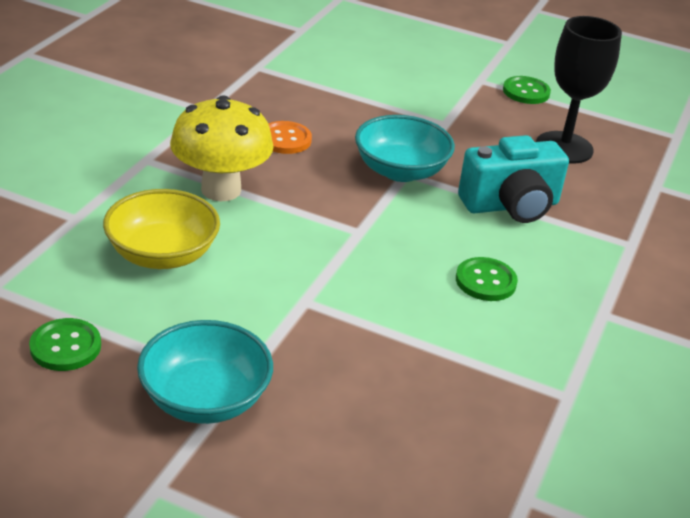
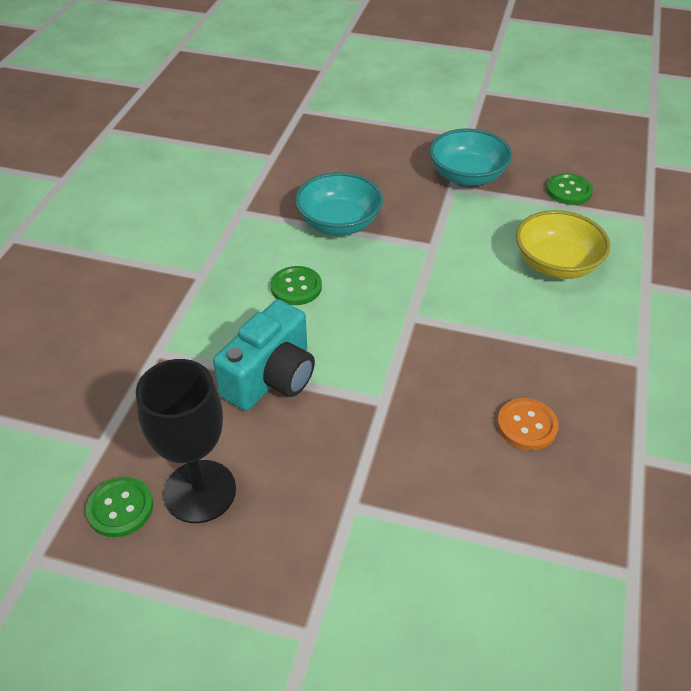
camera: 175 degrees right, 10 degrees up
yellow mushroom [170,95,274,201] -> none
turquoise bowl [355,115,455,182] -> turquoise bowl moved to [295,172,383,235]
turquoise camera [458,135,569,223] -> turquoise camera turned 150 degrees clockwise [213,300,315,411]
green button [503,76,551,104] -> green button moved to [86,477,153,537]

